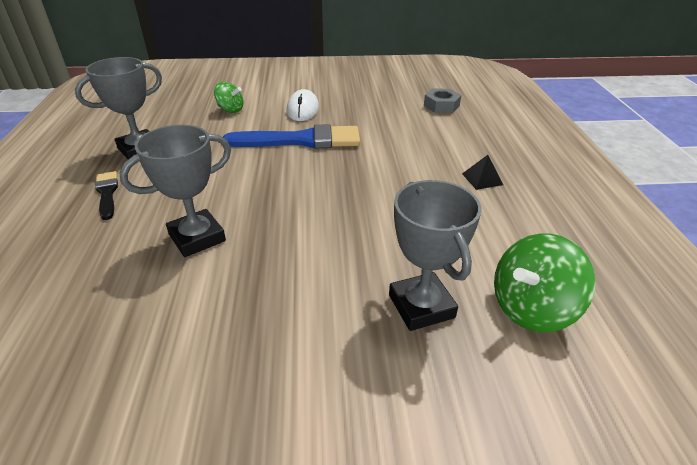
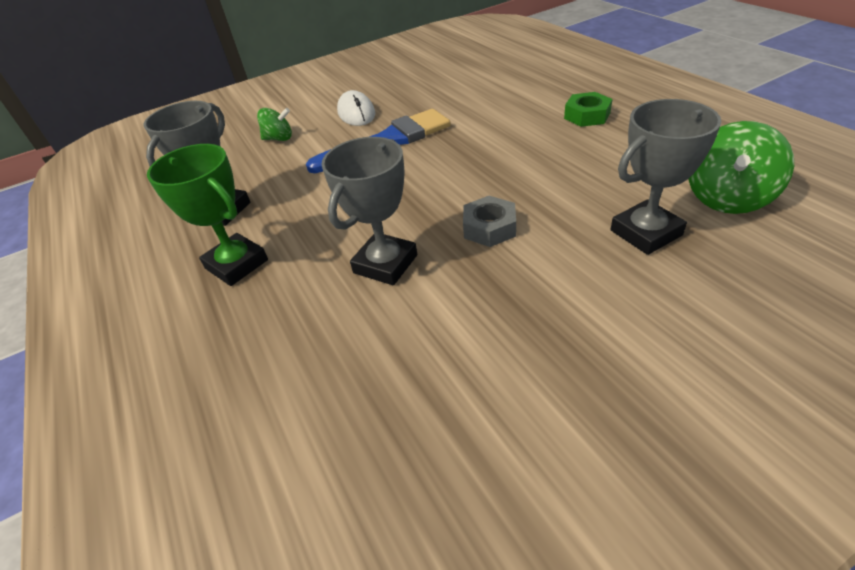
camera: 20 degrees left, 5 degrees up
black brush [95,171,118,220] -> green trophy [147,144,268,286]
grey trophy [389,180,481,331] -> grey trophy turned 75 degrees counterclockwise [610,99,721,255]
grey nut [424,89,461,113] -> grey nut moved to [463,196,516,247]
black pyramid [462,155,503,190] -> green nut [564,92,612,127]

